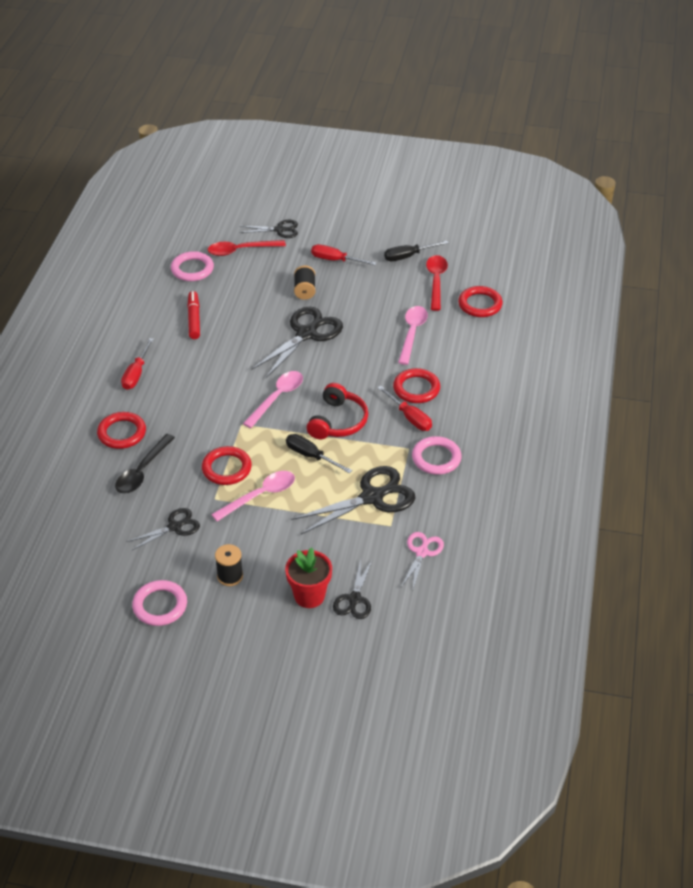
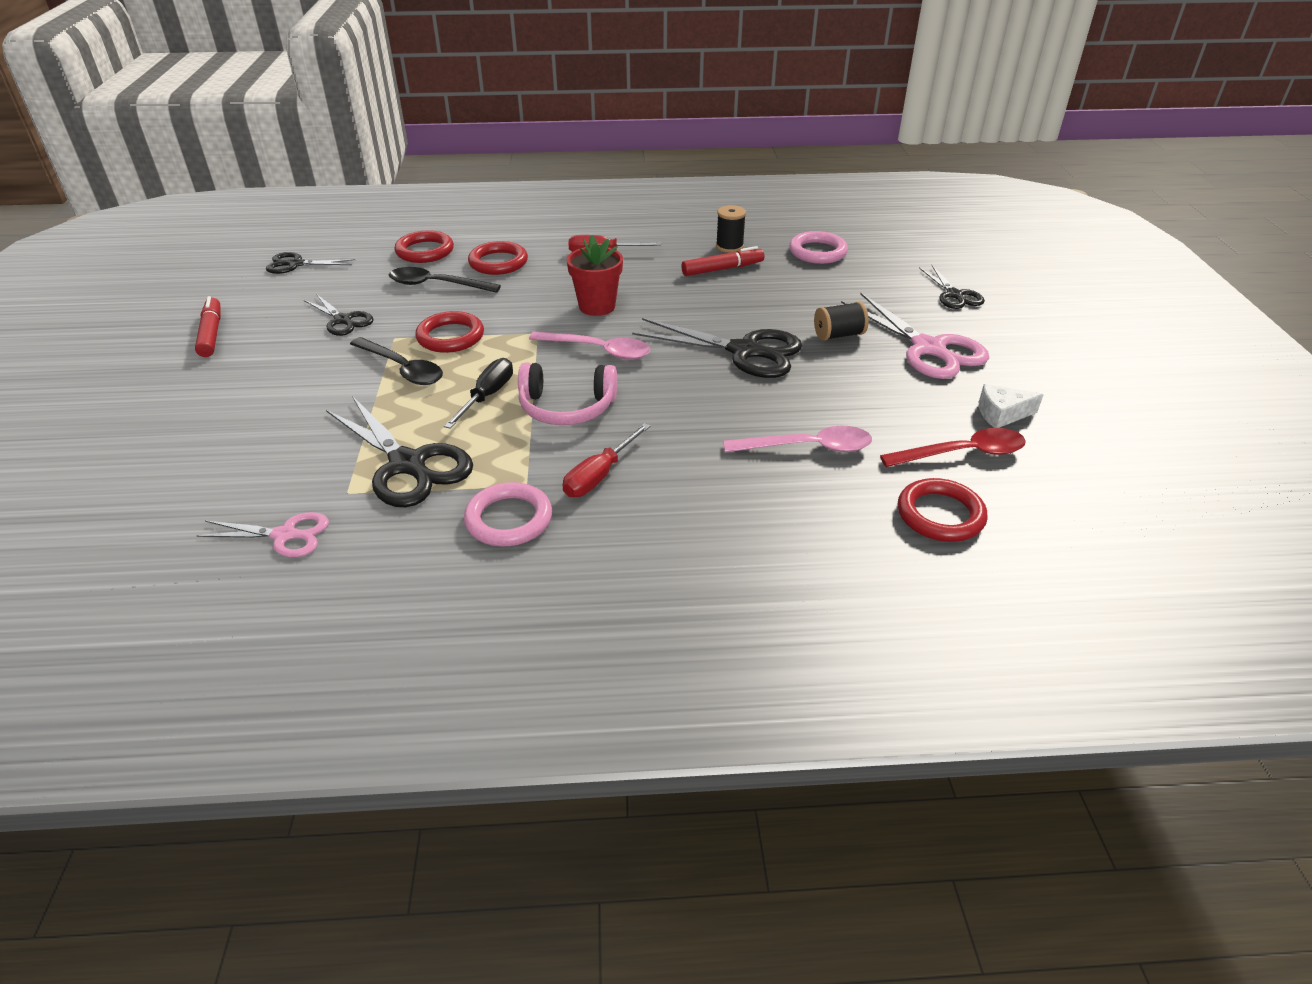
camera: 75 degrees right, 5 degrees down
pink ring [132,580,187,626] -> red marker [195,296,221,357]
red spoon [208,240,286,256] -> none
pink spoon [211,471,295,521] -> black spoon [350,337,443,385]
black spool [215,544,243,586] -> black spool moved to [716,205,746,253]
red flower pot [285,547,332,608] -> red flower pot moved to [567,235,623,316]
red headphones [307,383,368,439] -> pink headphones [518,362,617,425]
red screwdriver [311,244,376,265] -> pink scissors [841,293,989,379]
black scissors [333,559,373,619] -> black scissors moved to [266,252,355,274]
black screwdriver [384,241,448,261] -> white cheese [979,384,1044,428]
red ring [393,368,440,403] -> red ring moved to [394,230,454,263]

